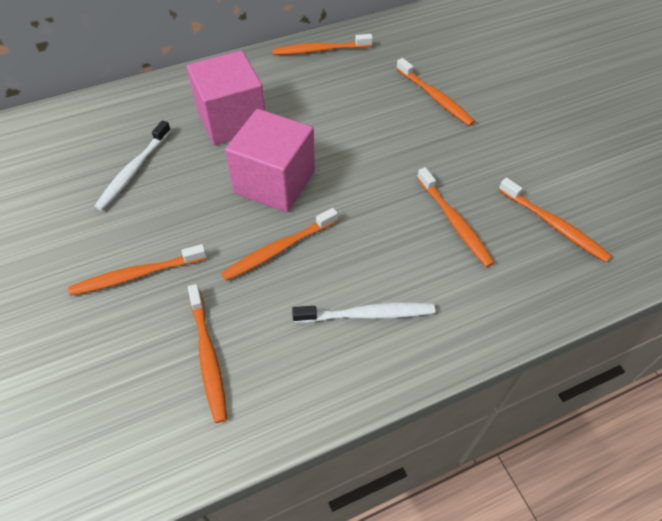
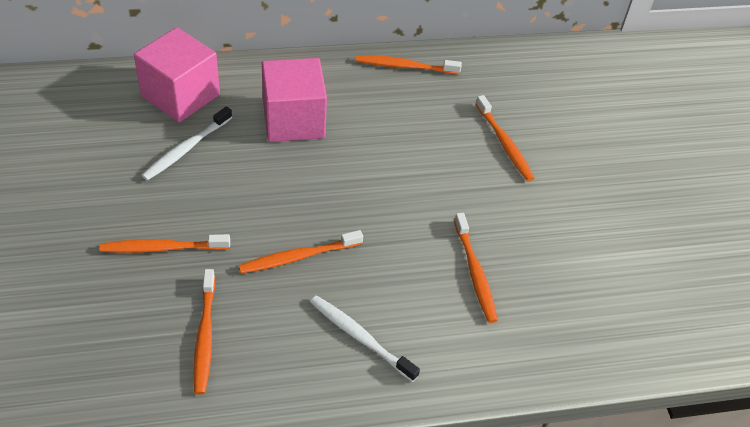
camera: 10 degrees right, 5 degrees down
pink cube [225,109,315,212] -> pink cube moved to [134,27,220,122]
white toothbrush [292,302,435,323] -> white toothbrush turned 150 degrees counterclockwise [310,295,420,382]
orange toothbrush [498,178,612,262] -> none

